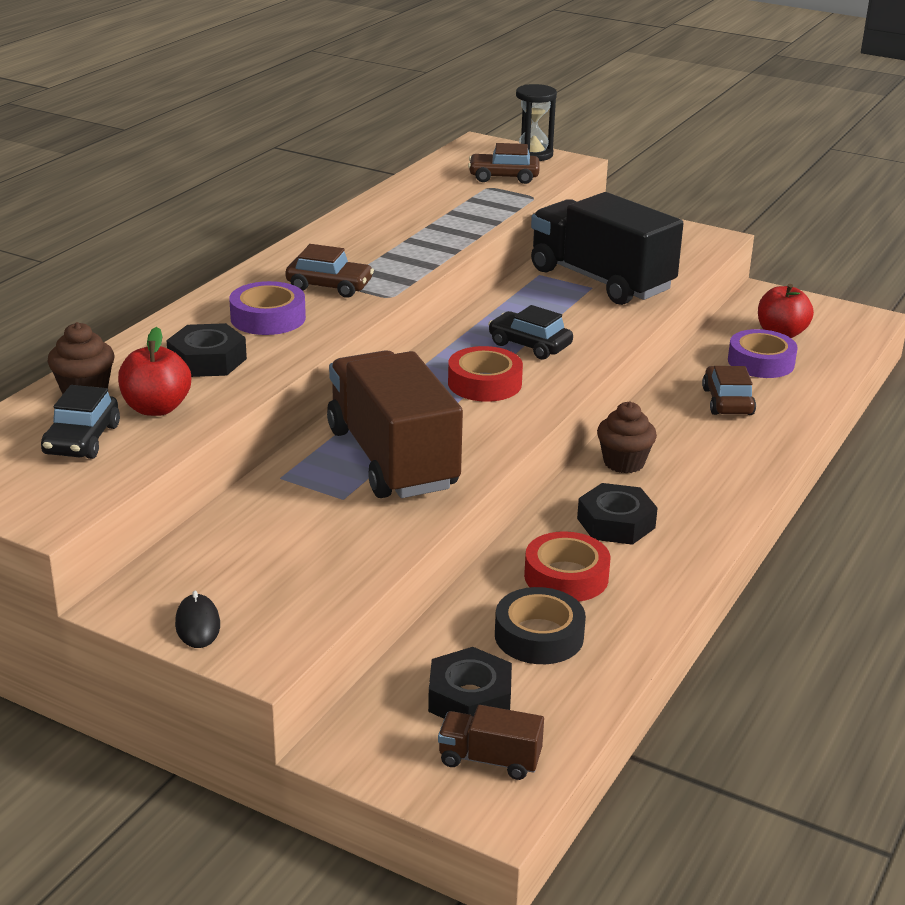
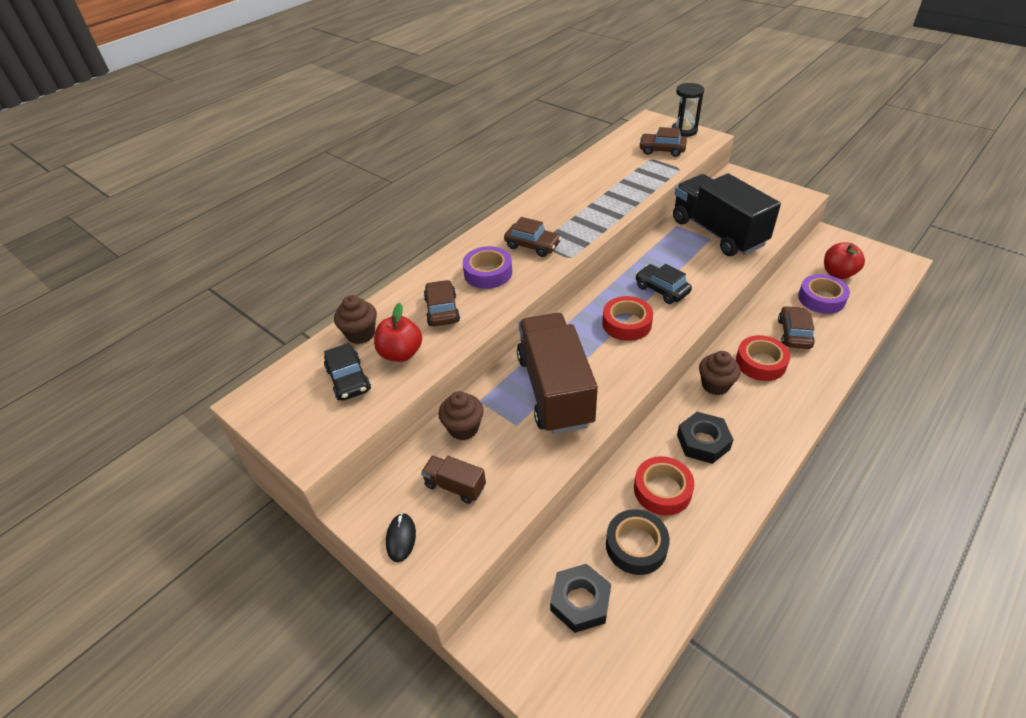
camera: 15 degrees right, 15 degrees up
black car [41,385,120,459] -> black car turned 45 degrees counterclockwise [324,343,371,401]
black nut [166,323,247,377] -> brown car [424,280,460,326]
brown truck [438,705,544,780] -> brown truck moved to [421,456,486,504]
none -> brown cupcake [438,391,484,440]
none -> red tape [736,335,790,381]

